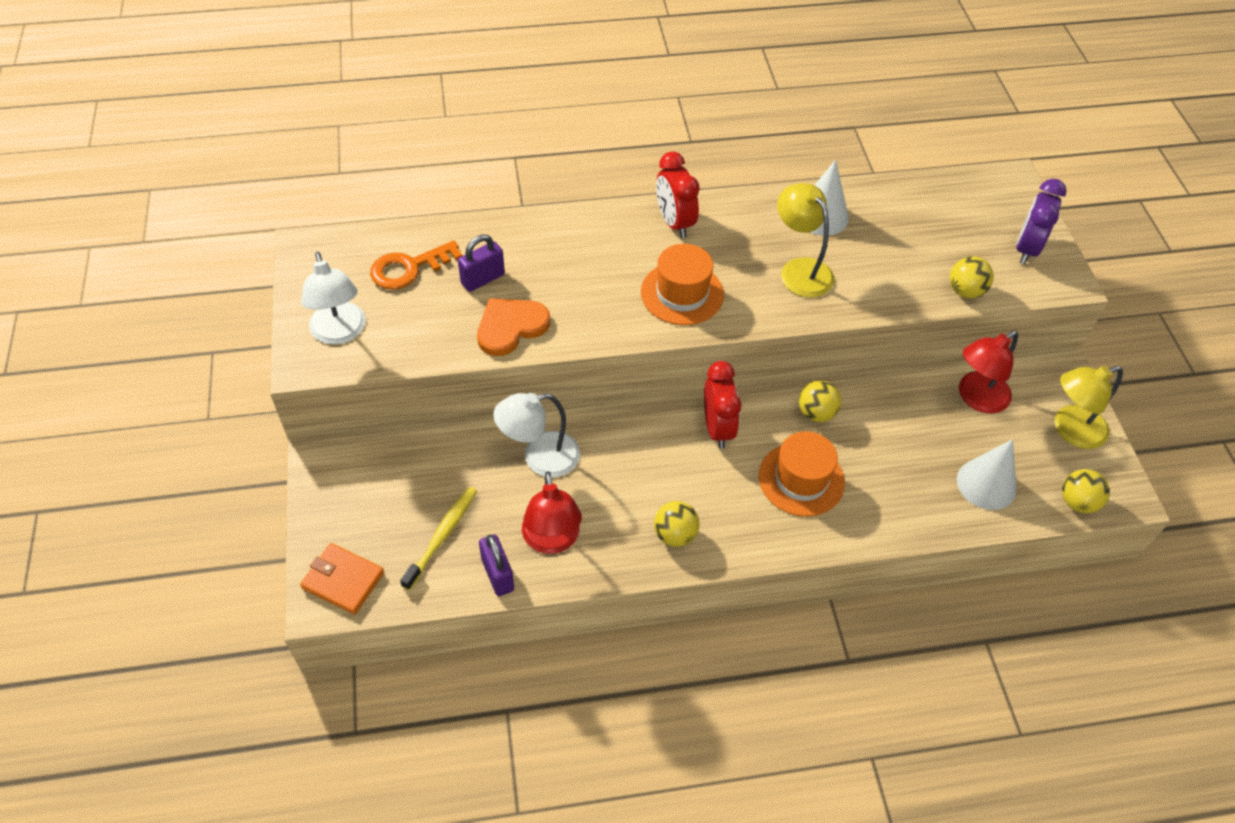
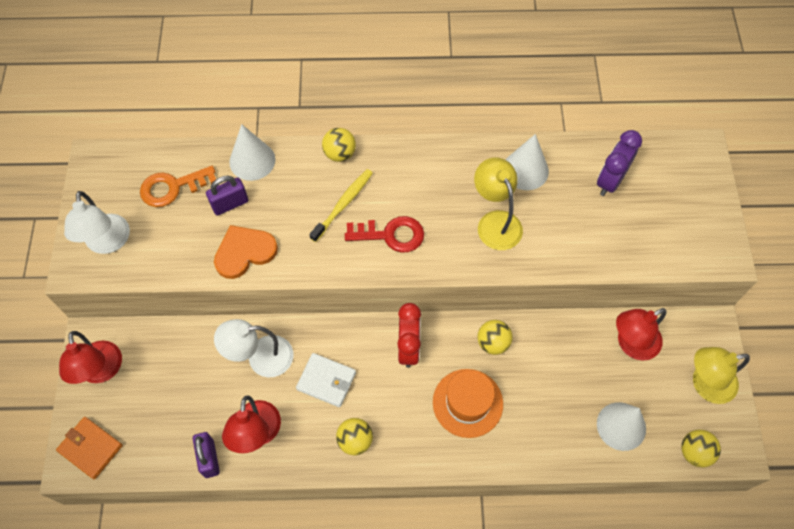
camera: 10 degrees right, 10 degrees up
yellow toothbrush [400,487,477,590] -> yellow toothbrush moved to [309,169,373,242]
orange hat [641,244,724,325] -> red key [345,216,424,253]
red clock [656,152,700,238] -> none
yellow ball [950,256,994,298] -> yellow ball moved to [322,128,356,162]
purple clock [1016,179,1067,264] -> purple clock moved to [597,130,642,196]
none -> red lamp [59,331,122,384]
none -> white cone [229,124,275,181]
none -> white wallet [296,353,356,407]

